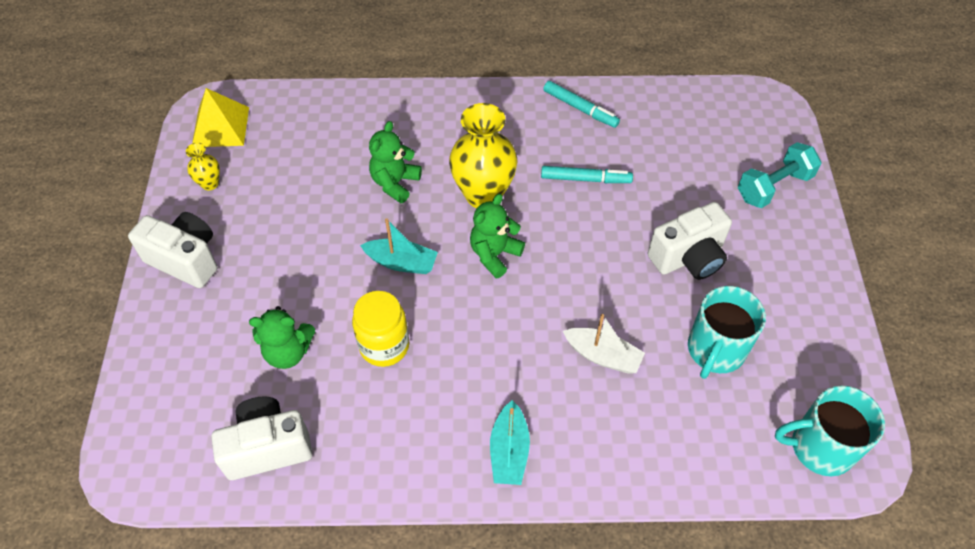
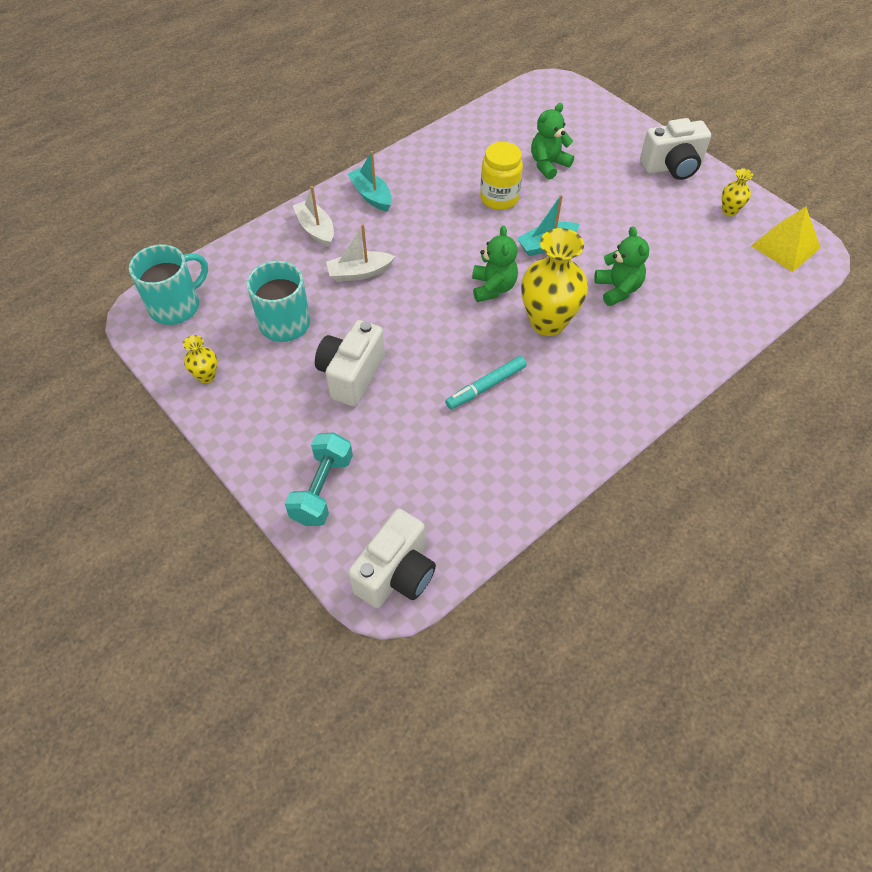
camera: 140 degrees right, 0 degrees up
white camera [211,397,312,480] -> white camera moved to [348,509,436,608]
turquoise marker [543,81,620,128] -> none
none -> yellow vase [183,335,217,383]
none -> white boat [293,186,334,248]

